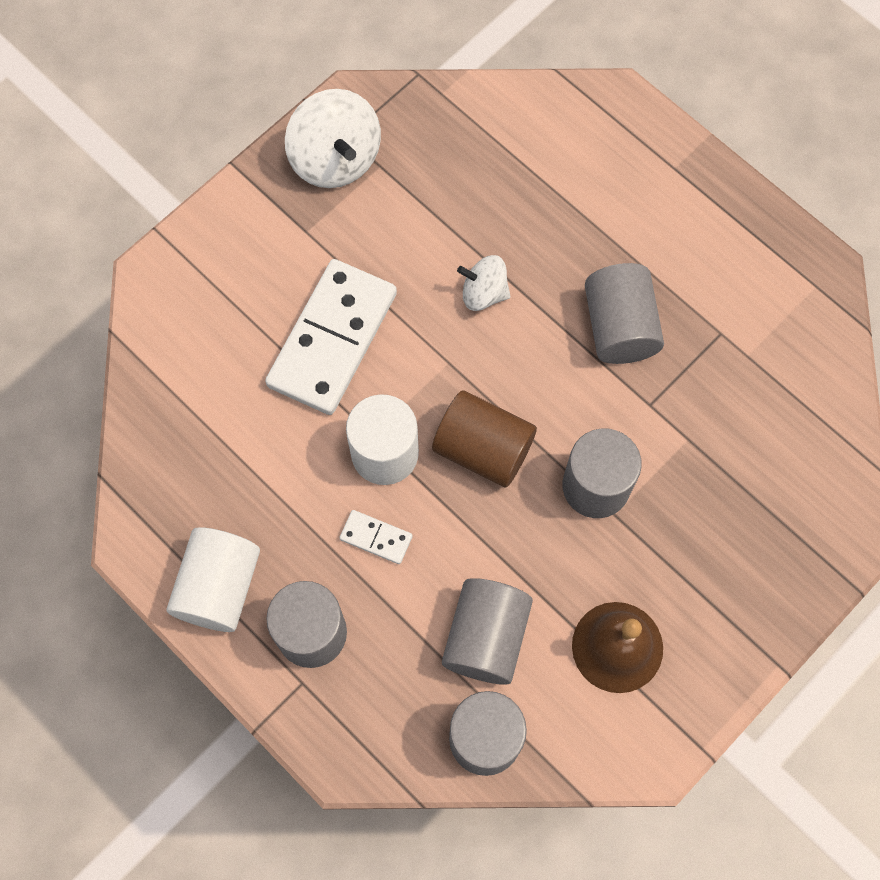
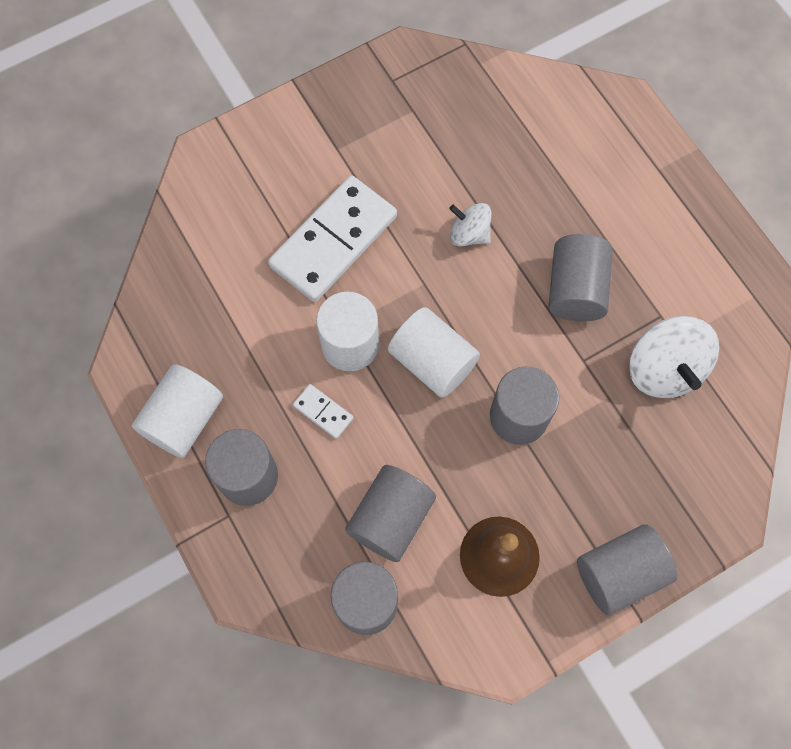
camera: 15 degrees right, 0 degrees up
white spinning top [285,89,381,188] -> white spinning top moved to [629,316,719,398]
brown cylinder [432,390,537,488] -> white cylinder [388,307,480,398]
none -> grey cylinder [577,524,678,615]

